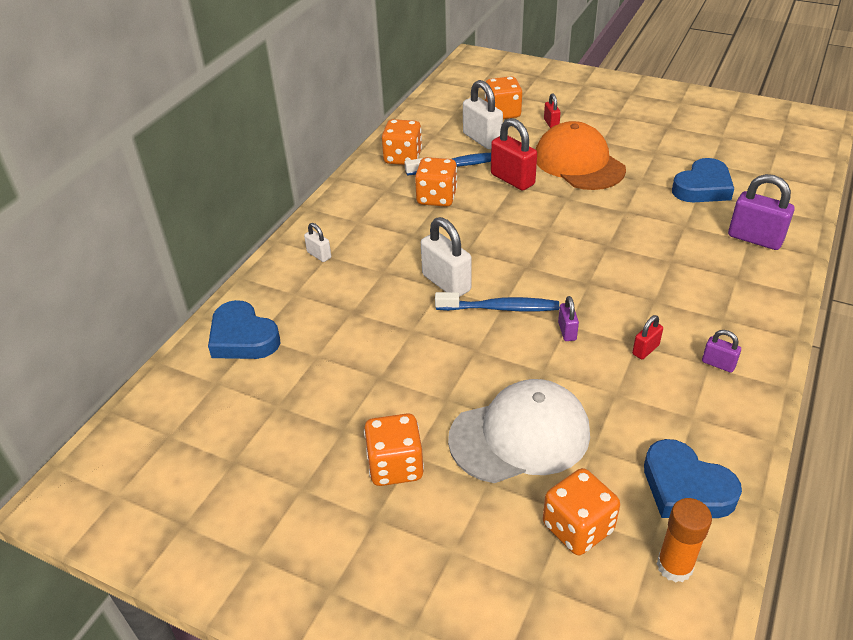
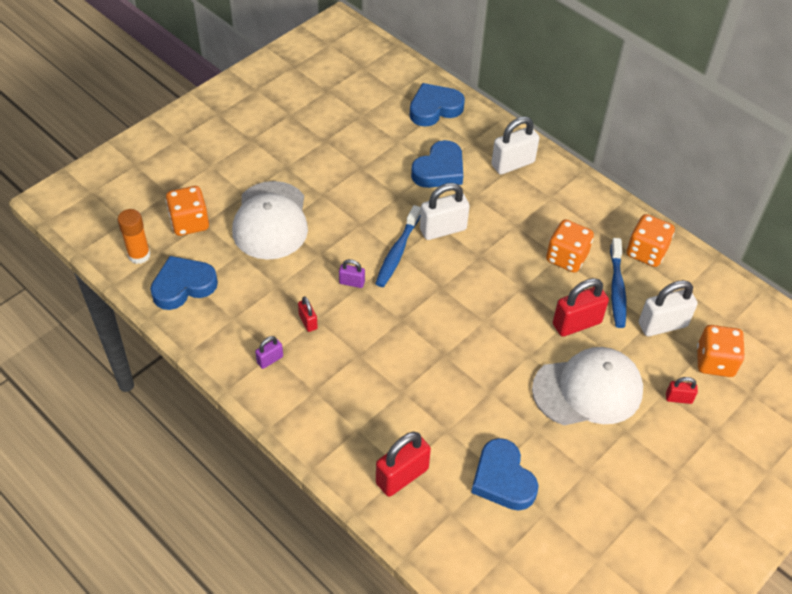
camera: 105 degrees right, 10 degrees up
white padlock [304,223,331,262] -> white padlock [491,116,539,175], size x1.91
orange dice [364,413,424,486] -> none
orange cap [536,121,626,190] -> white cap [532,347,643,426]
purple padlock [728,174,795,250] -> red padlock [376,432,431,497]
none -> blue heart [411,140,463,188]

